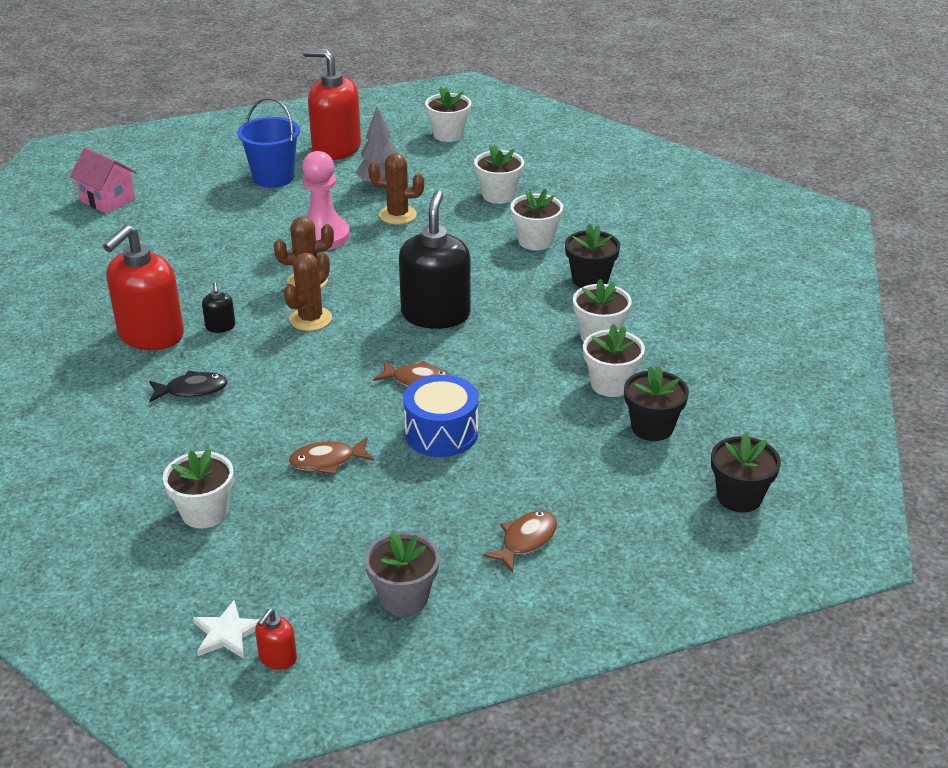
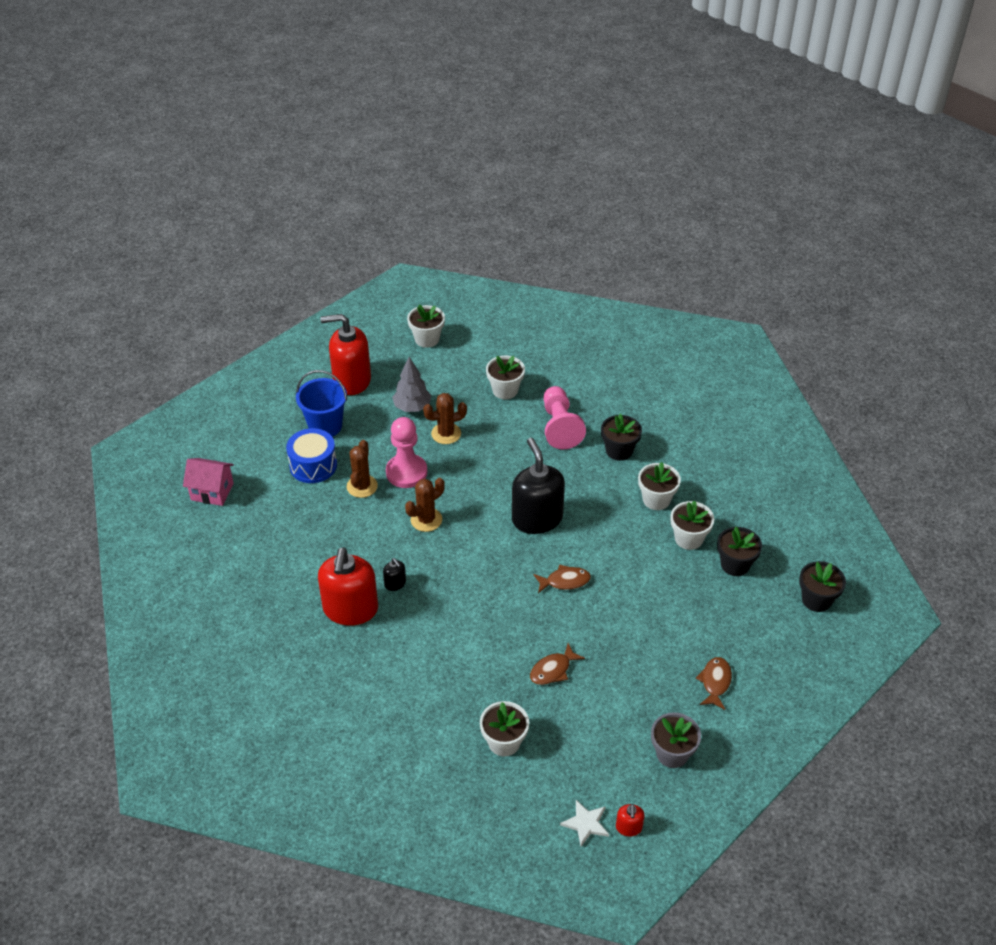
camera: 25 degrees left, 10 degrees up
black fish [149,370,228,403] -> none
brown cactus [284,252,332,331] -> brown cactus moved to [347,440,378,498]
blue drum [403,375,478,457] -> blue drum moved to [286,428,337,483]
white flower pot [510,189,563,250] -> pink pawn [543,386,586,449]

